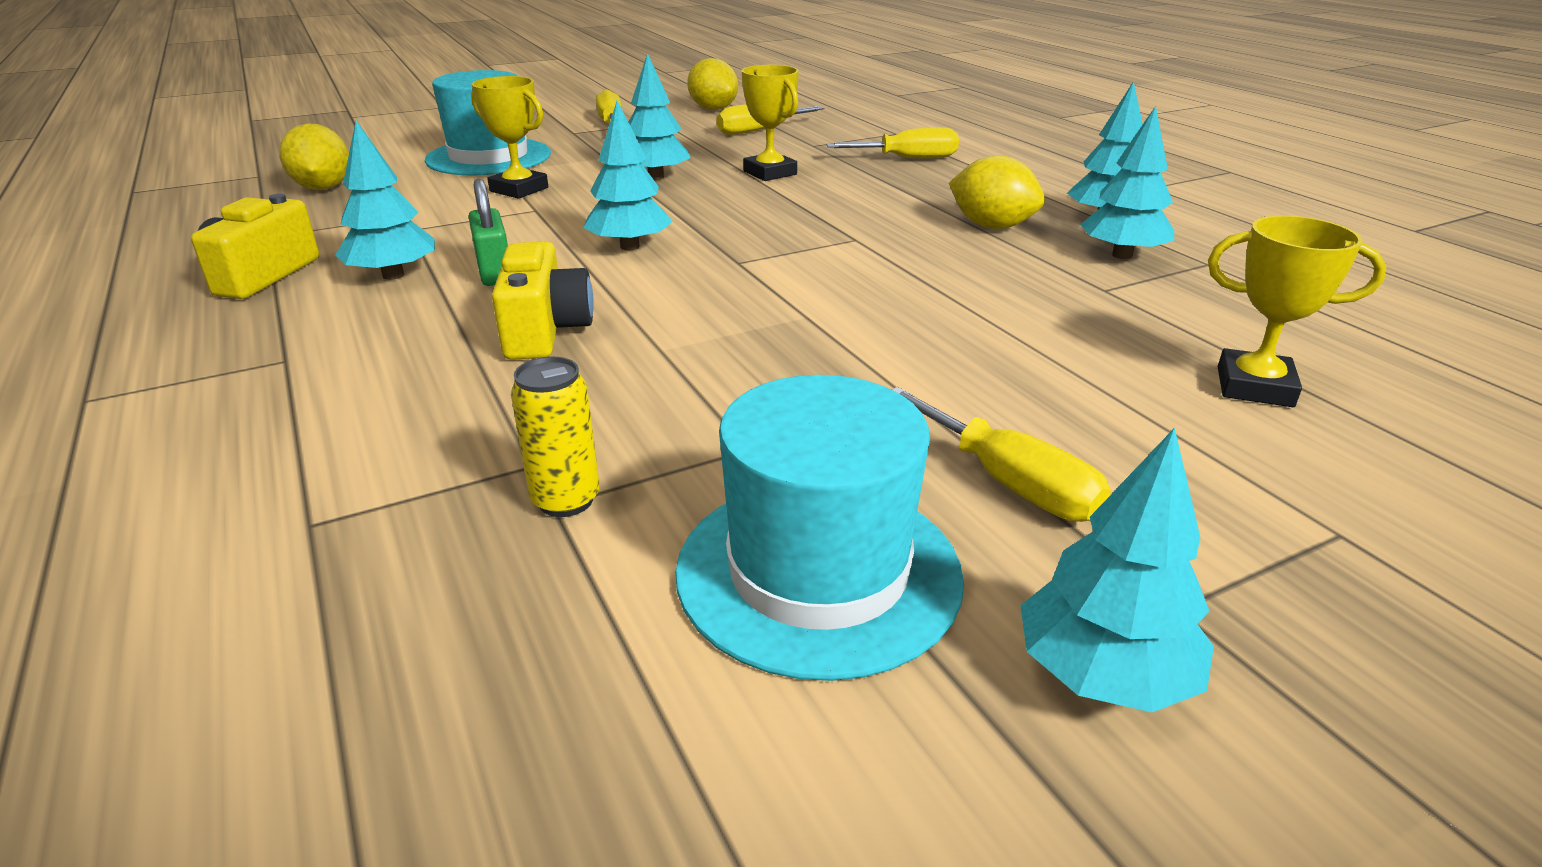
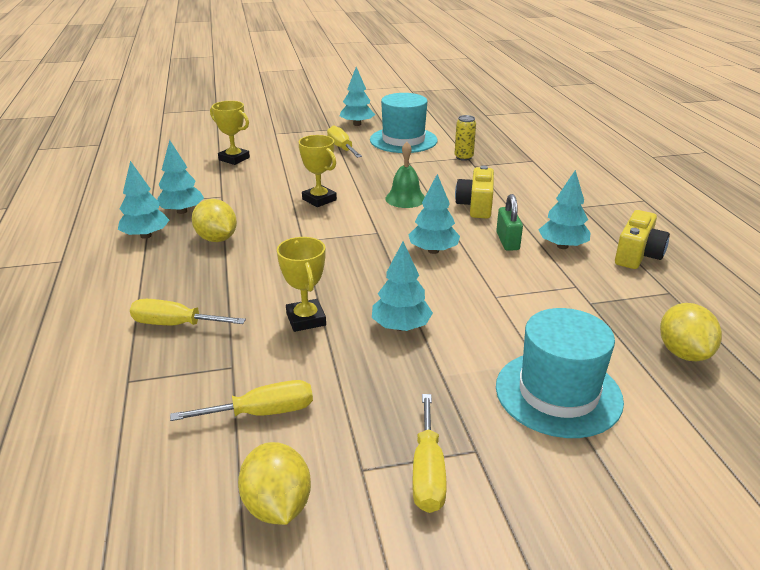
camera: 165 degrees left, 0 degrees up
yellow trophy [471,76,548,199] -> yellow trophy moved to [298,135,337,207]
none -> green bell [385,142,425,208]

